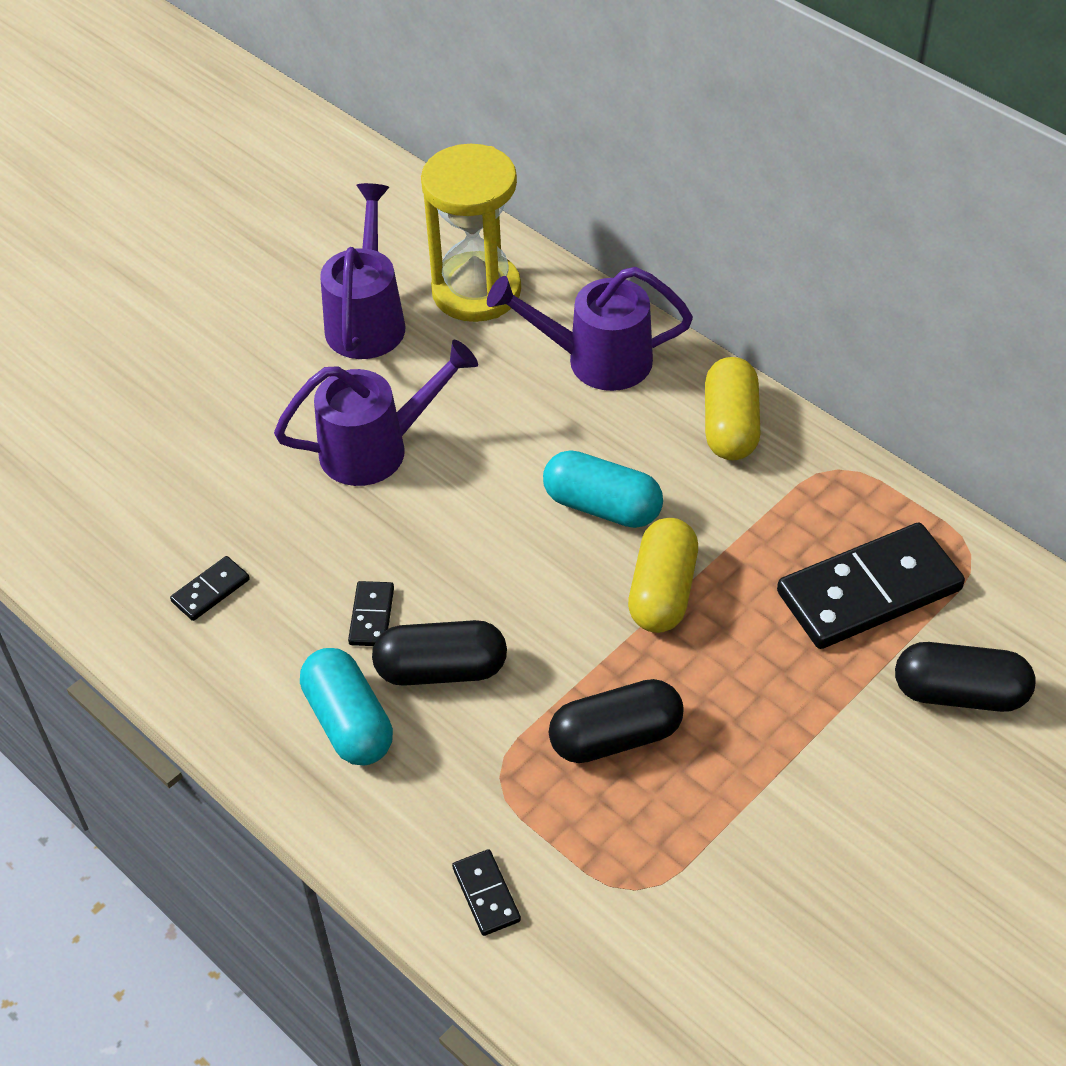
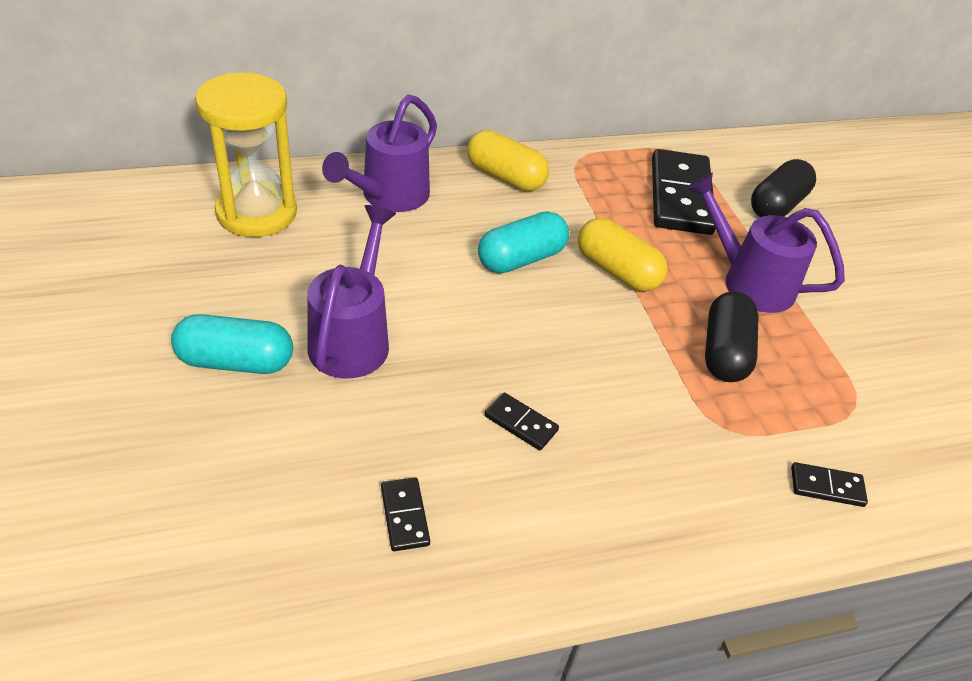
camera: 65 degrees left, 5 degrees down
turquoise capsule [300,648,393,766] -> turquoise capsule moved to [171,314,293,374]
purple watering can [320,183,405,359] -> purple watering can moved to [686,173,845,313]
black capsule [372,620,507,686] -> none

